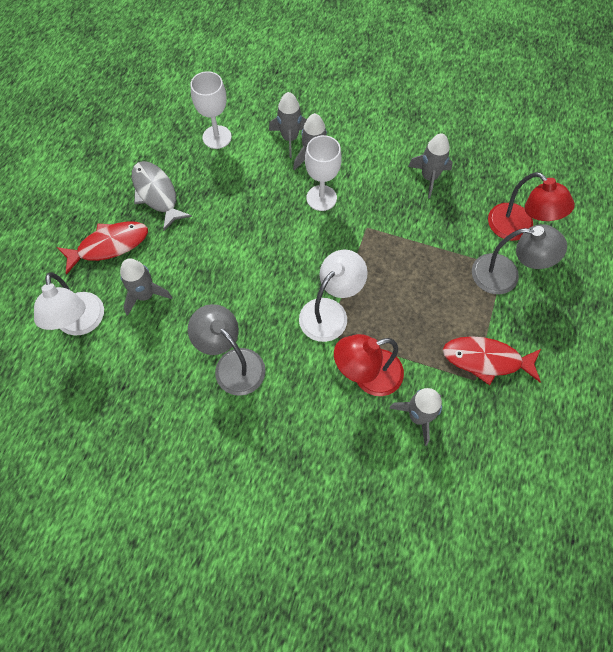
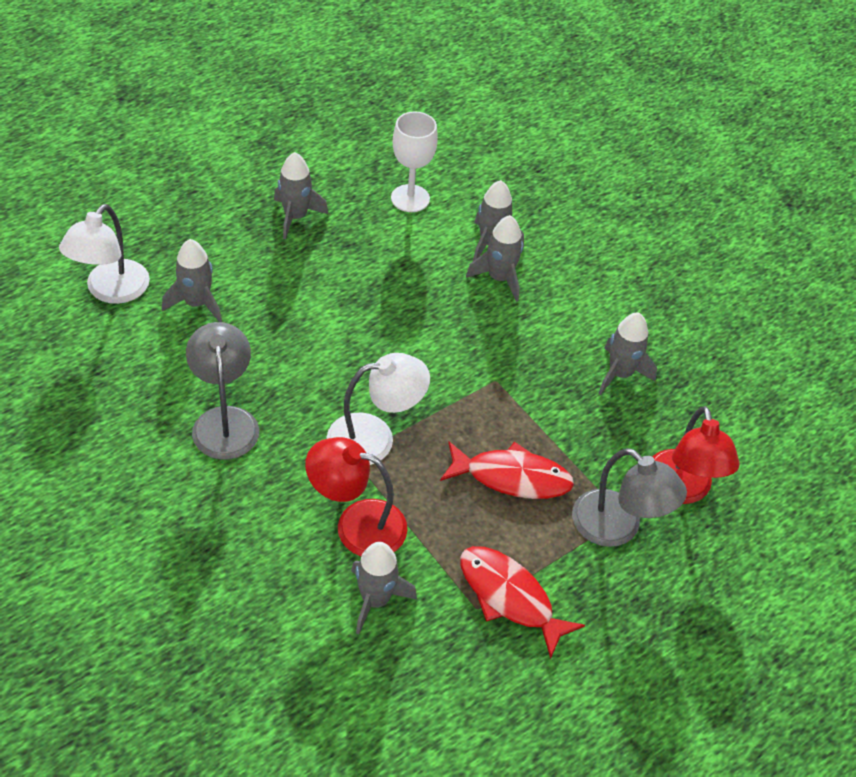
camera: 30 degrees right, 15 degrees down
red fish [57,221,148,275] -> red fish moved to [440,442,574,499]
grey fish [132,161,192,231] -> grey rocket [274,152,328,239]
white goblet [305,135,342,211] -> none

